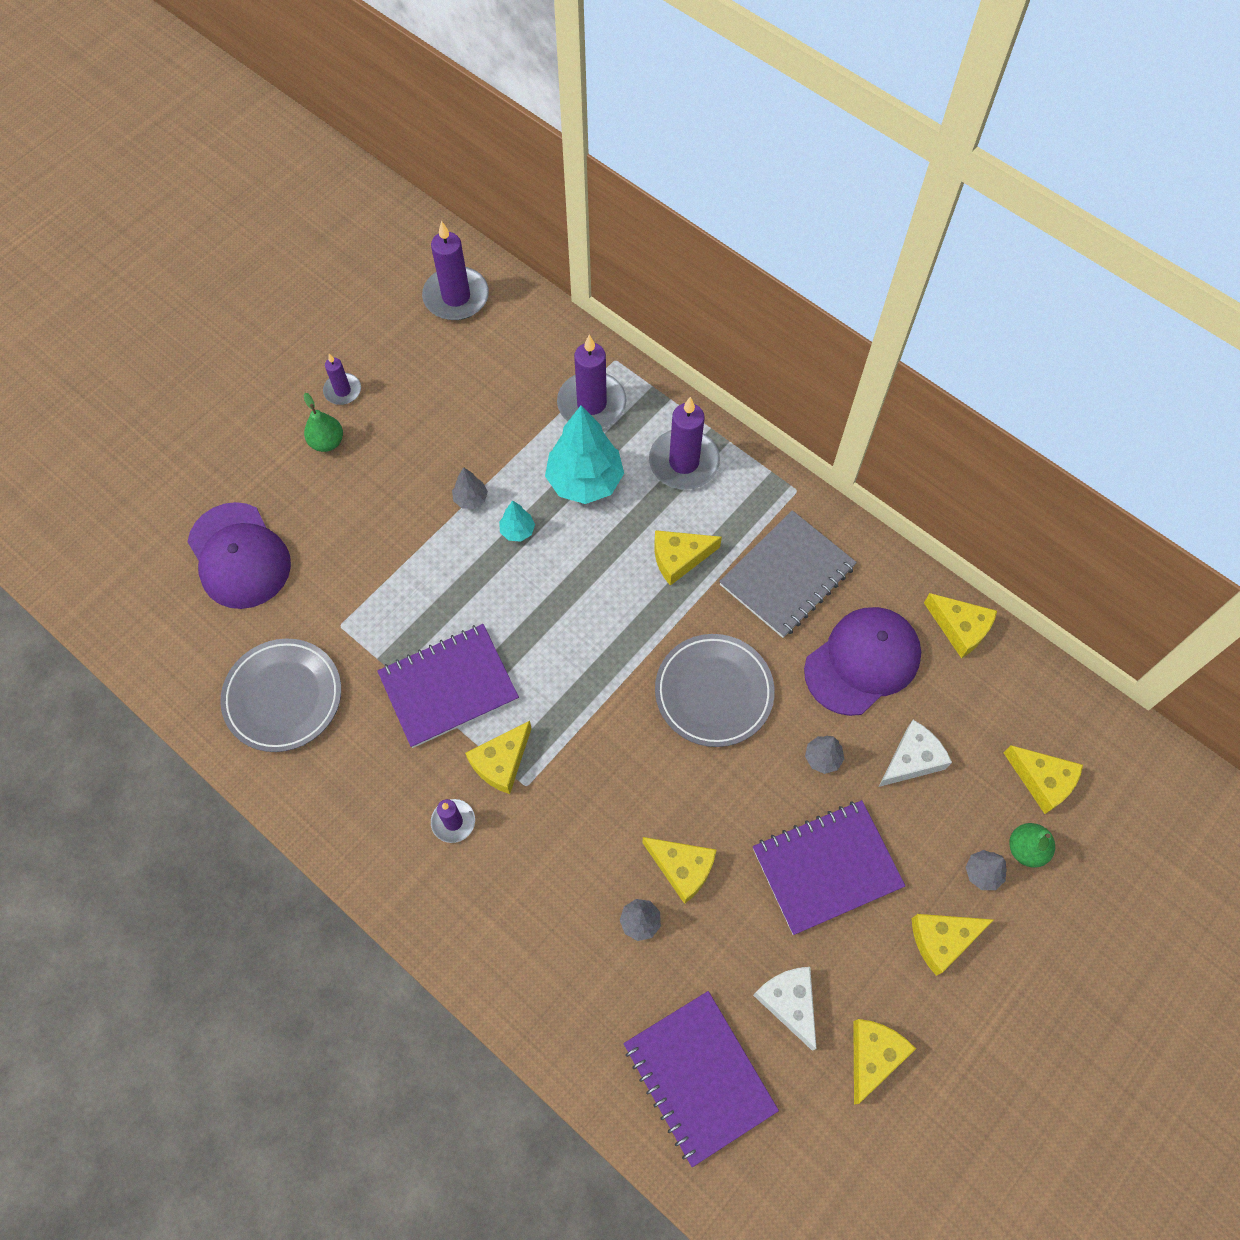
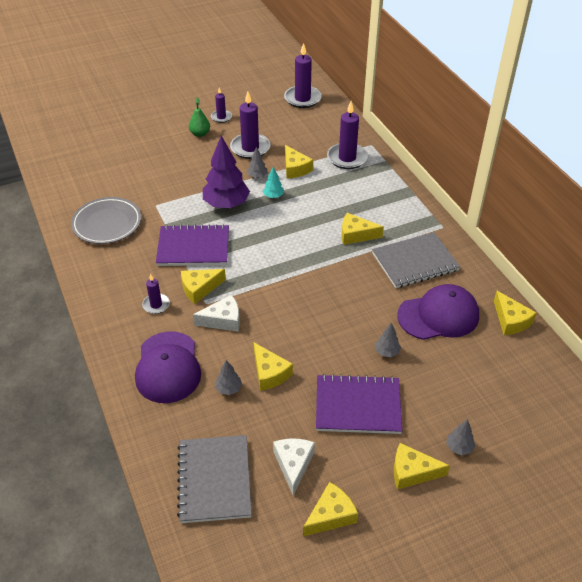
camera: 25 degrees right, 20 degrees down
purple cap [187,502,291,609] -> purple cap moved to [135,331,201,403]
turquoise tree [545,405,624,504] -> none
purple notebook [624,991,779,1167] -> grey notebook [177,435,252,523]
purple candle [649,397,720,490] -> purple candle moved to [230,91,271,159]
grey plate [655,634,775,747] -> none
white cheese [879,720,952,787] -> white cheese moved to [193,295,240,332]
yellow cheese [1004,745,1083,814] -> yellow cheese moved to [285,145,313,179]
green pear [1009,823,1055,868] -> none
none -> purple tree [203,136,250,208]

